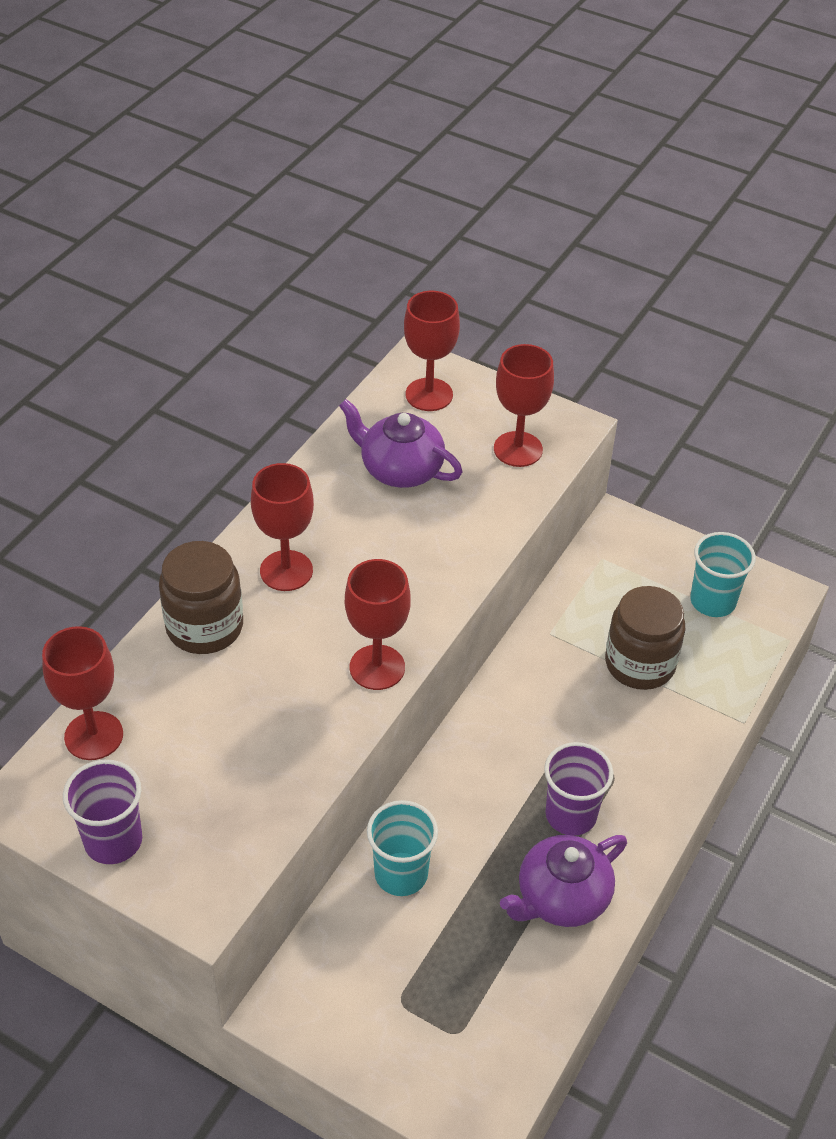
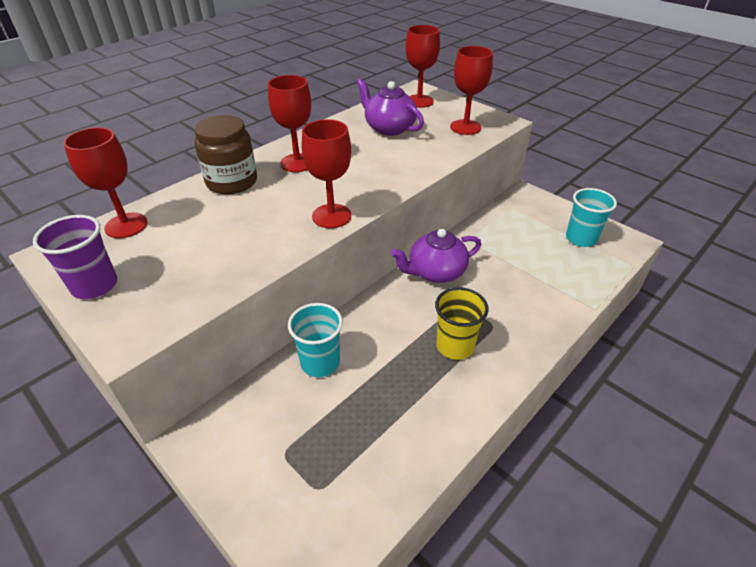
camera: 15 degrees right, 5 degrees down
purple teapot [500,835,627,927] -> purple teapot moved to [391,229,481,283]
purple cup [544,742,613,836] -> yellow cup [435,287,489,360]
brown jar [605,586,685,690] -> none

